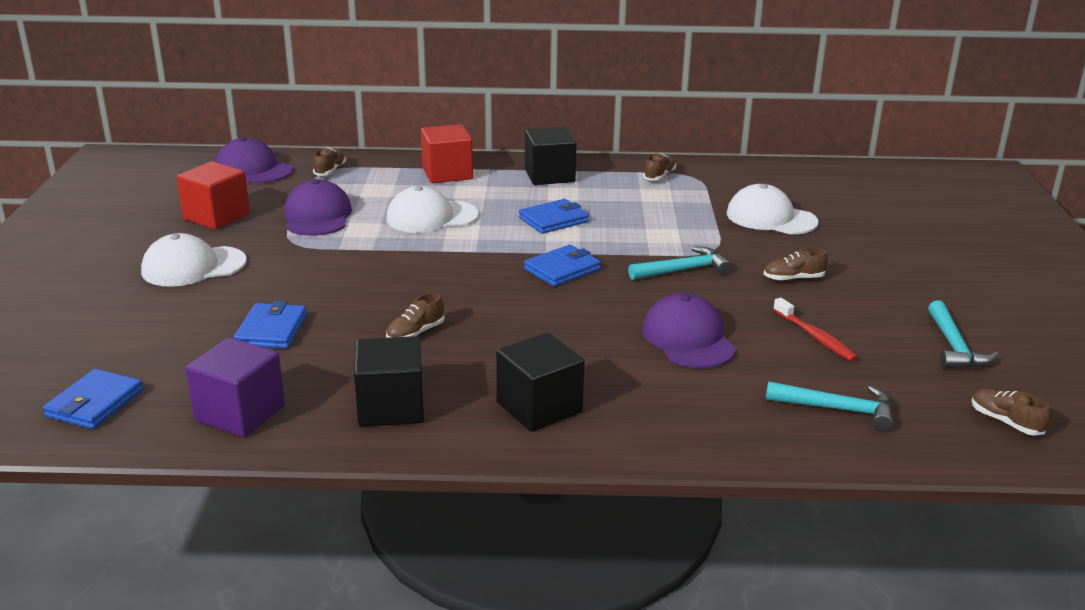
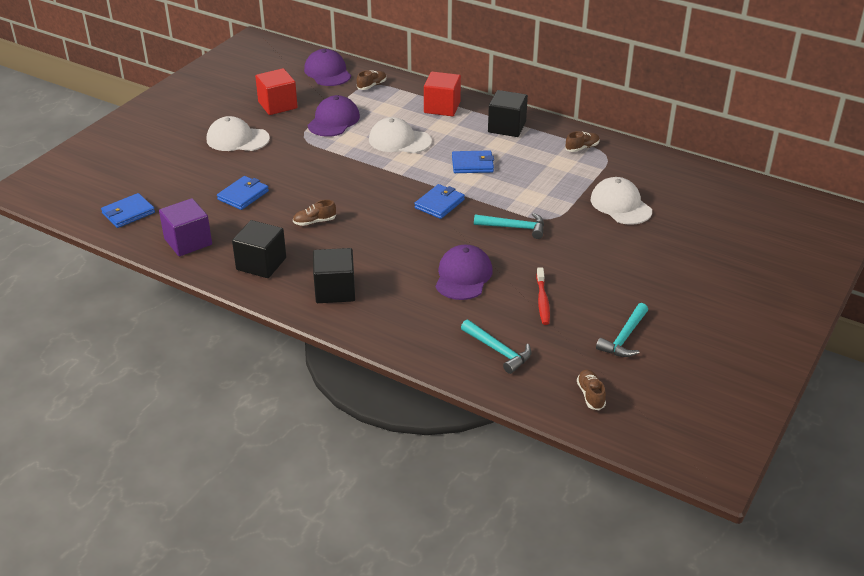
camera: 30 degrees right, 10 degrees up
blue wallet [524,245,601,287] -> blue wallet turned 45 degrees counterclockwise [414,184,465,219]
brown shoe [764,248,828,281] -> none

